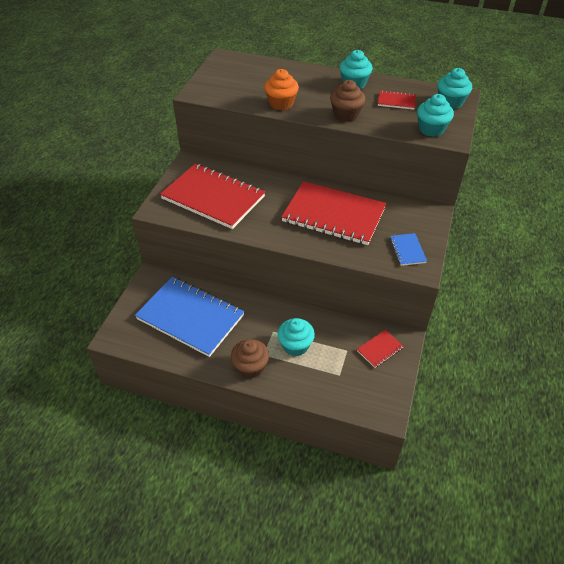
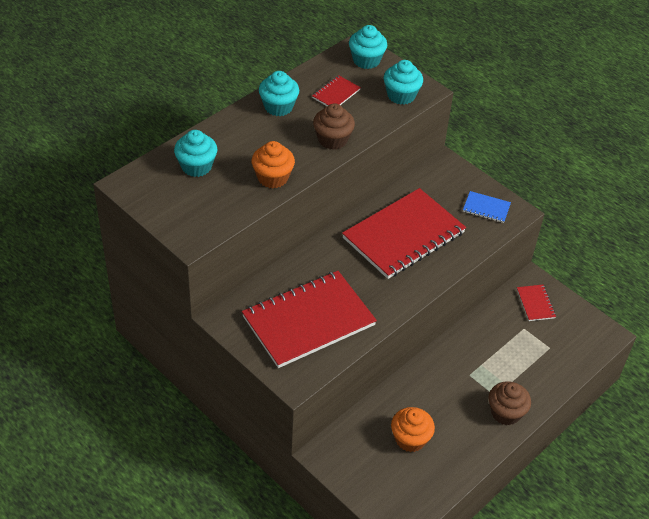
camera: 65 degrees left, 0 degrees up
blue notebook [135,277,244,357] -> orange cupcake [391,407,435,452]
turquoise cupcake [277,318,315,356] -> turquoise cupcake moved to [174,130,217,177]

